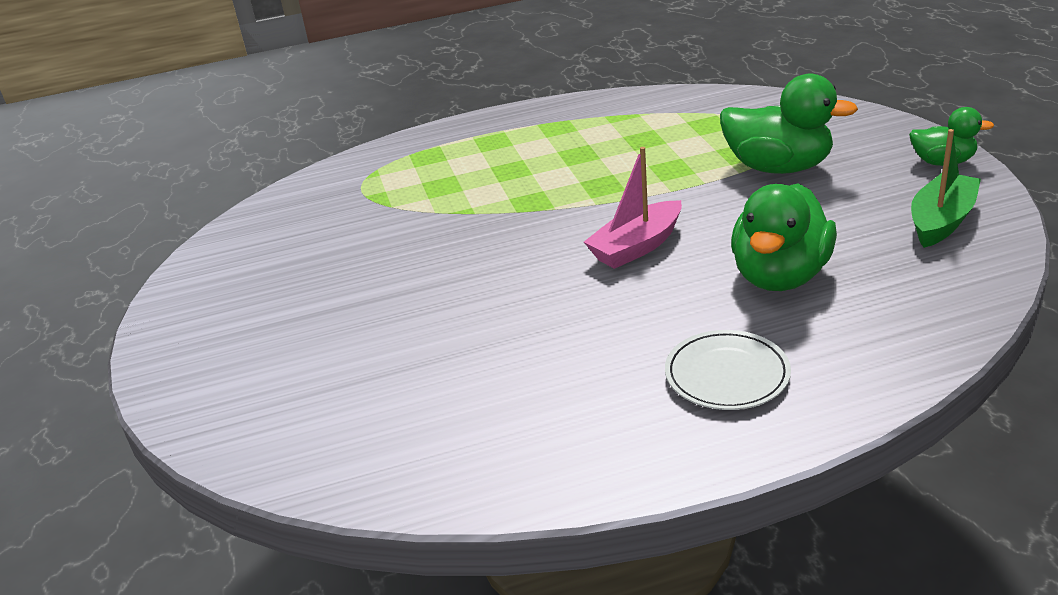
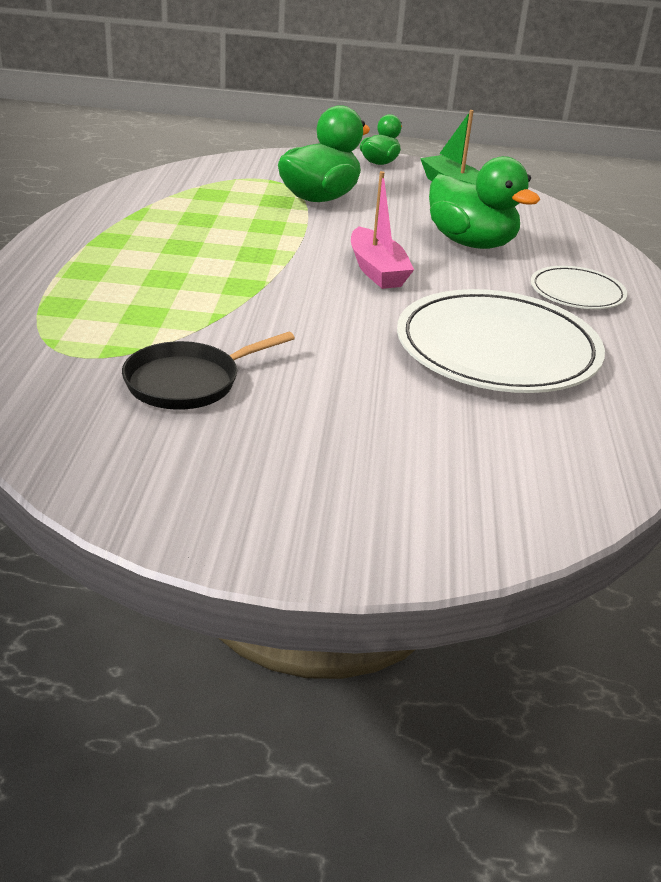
camera: 75 degrees left, 0 degrees up
none -> black pan [122,332,295,410]
none -> white plate [397,289,605,393]

